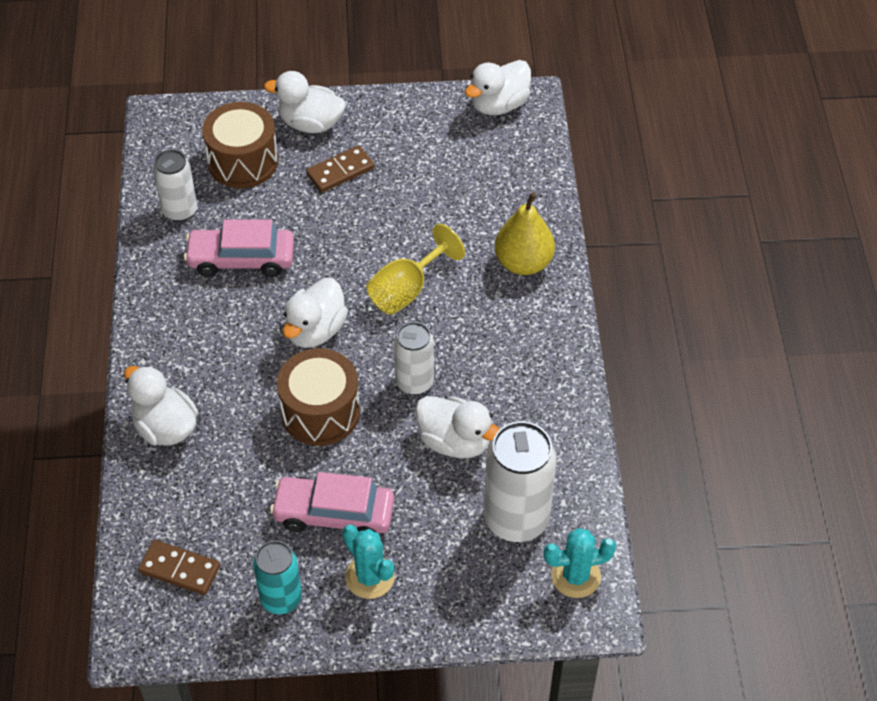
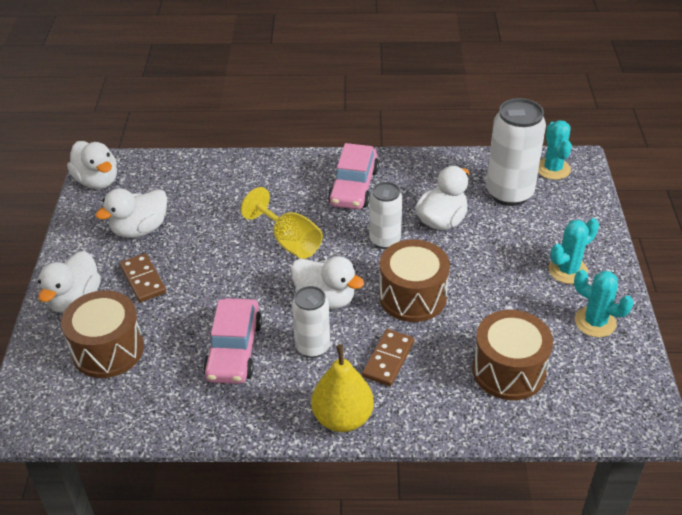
camera: 85 degrees left, 10 degrees down
white duck [124,365,198,446] -> white duck moved to [95,188,167,238]
brown domino [138,540,220,595] -> brown domino moved to [362,329,414,386]
white can [153,149,197,222] -> white can moved to [292,286,330,358]
turquoise can [253,541,302,614] -> turquoise cactus [574,270,634,337]
pink car [270,472,394,533] -> pink car moved to [328,143,379,209]
yellow pear [495,192,555,275] -> yellow pear moved to [311,345,374,432]
none -> brown drum [472,310,553,400]

